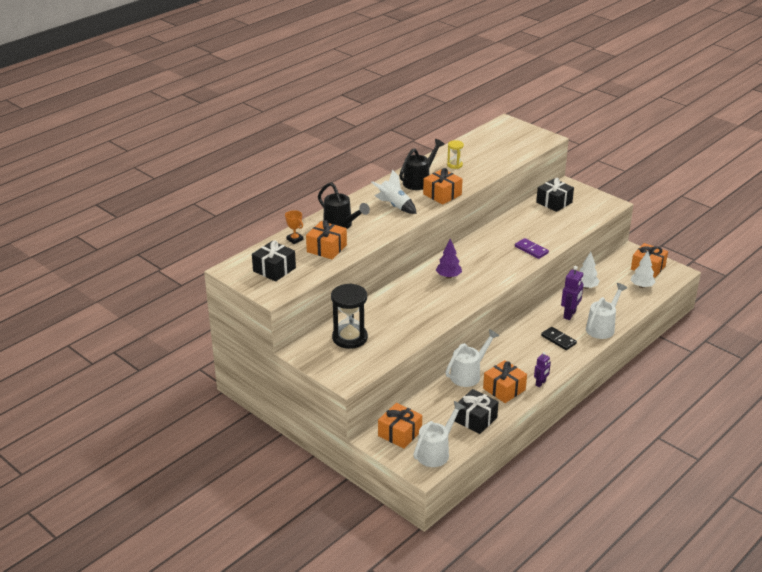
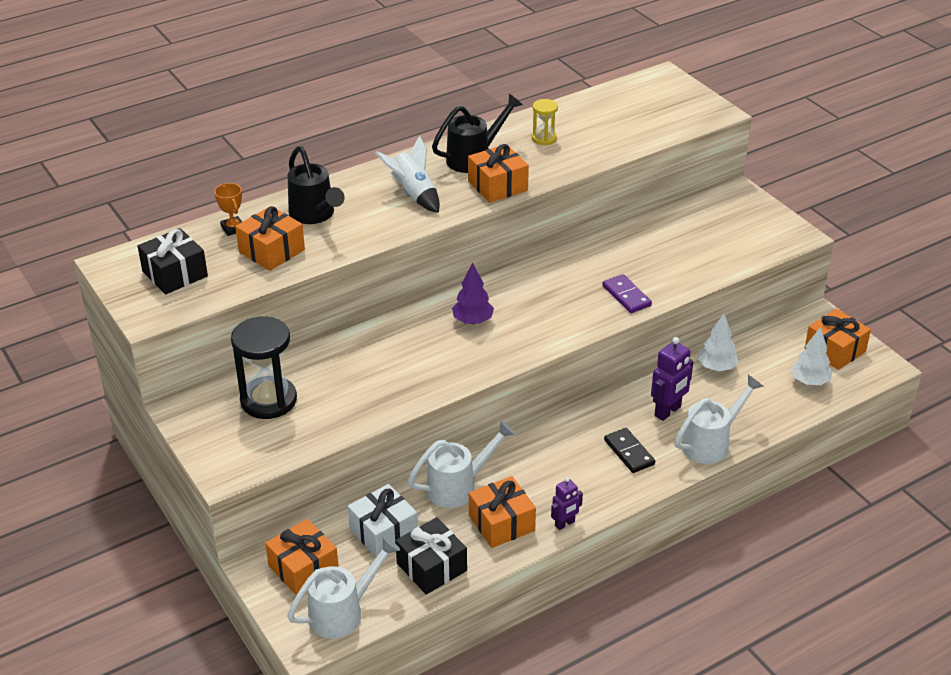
camera: 15 degrees right, 5 degrees up
black gift [536,178,574,212] -> none
none -> white gift [348,484,418,557]

